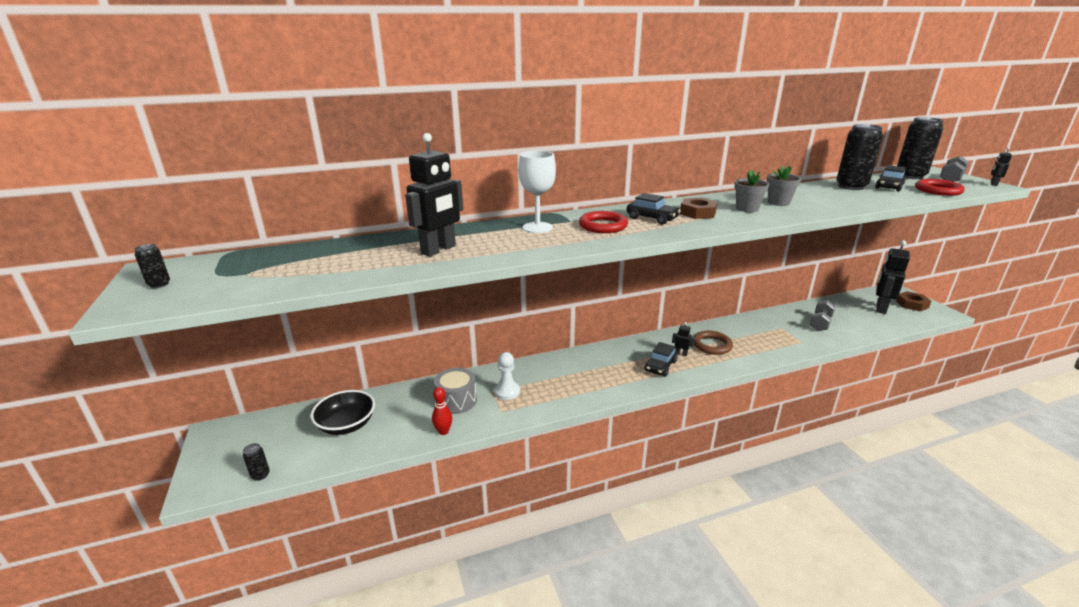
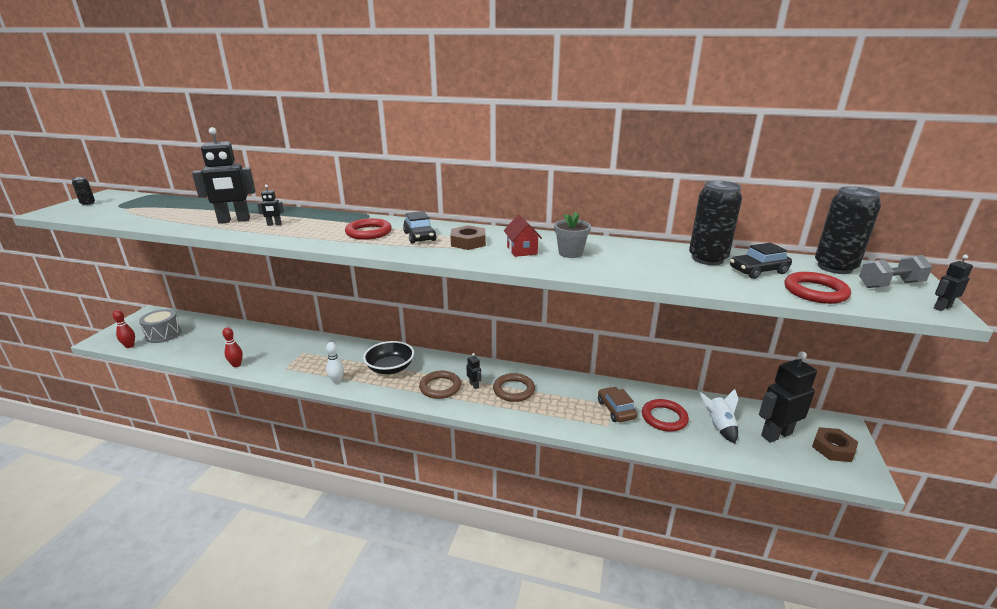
camera: 35 degrees right, 0 degrees up
black can [243,443,270,481] -> red bowling pin [112,310,135,348]
black bowl [310,390,375,435] -> black bowl moved to [363,341,414,374]
grey drum [434,368,477,414] -> grey drum moved to [139,309,182,343]
white pawn [494,352,520,400] -> none
white goblet [518,151,556,233] -> none
black car [645,342,678,377] -> brown ring [419,371,461,399]
grey flower pot [734,170,769,212] -> red house [504,215,542,257]
grey dumbbell [810,300,836,331] -> red ring [642,399,689,432]
none -> black robot [257,185,284,226]
none -> white bowling pin [326,342,344,383]
none -> brown car [598,387,637,422]
none -> white rocket [700,389,739,444]

